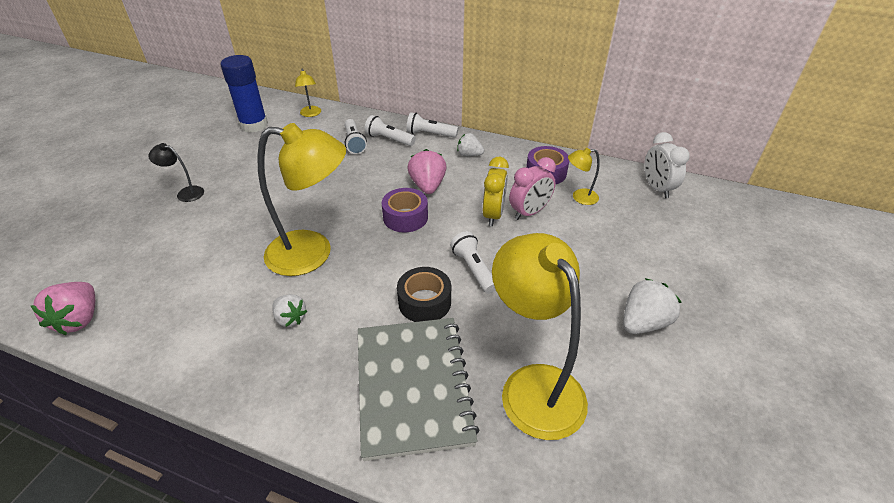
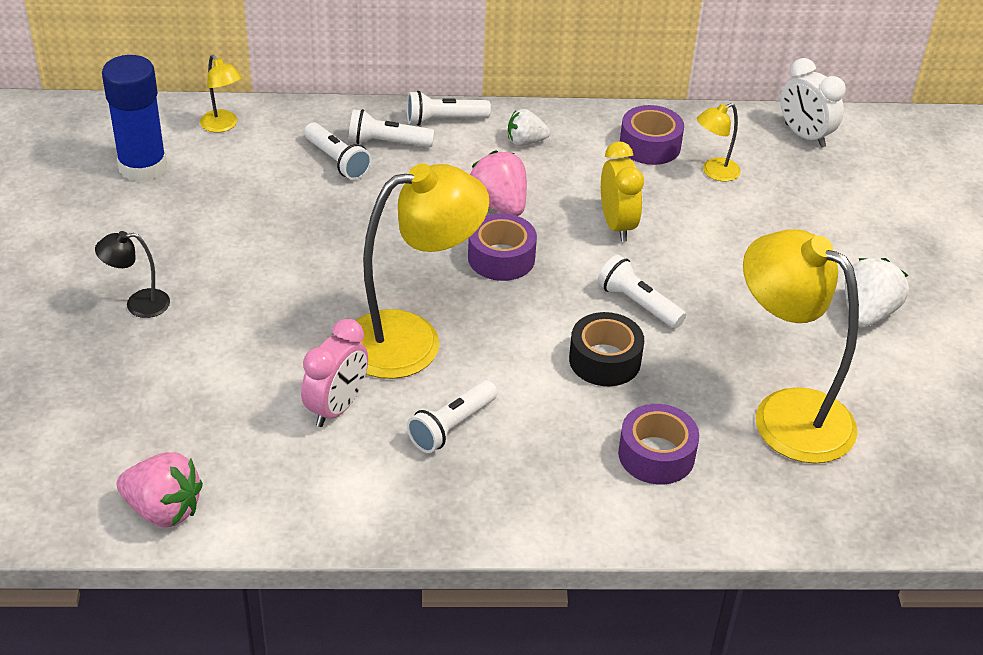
camera: 25 degrees left, 0 degrees up
pink strawberry [30,282,95,335] -> pink strawberry turned 45 degrees counterclockwise [117,452,203,527]
white strawberry [272,294,307,327] -> white flashlight [407,380,497,453]
grey notebook [358,318,479,461] -> purple tape [618,404,699,485]
pink clock [509,157,556,220] -> pink clock moved to [301,319,368,427]

